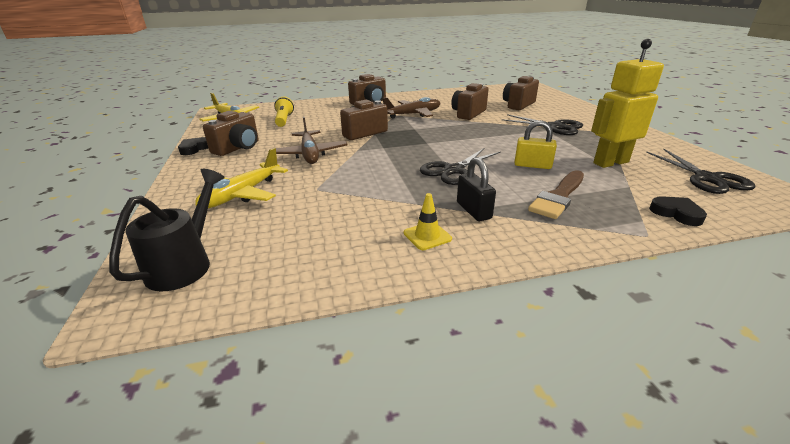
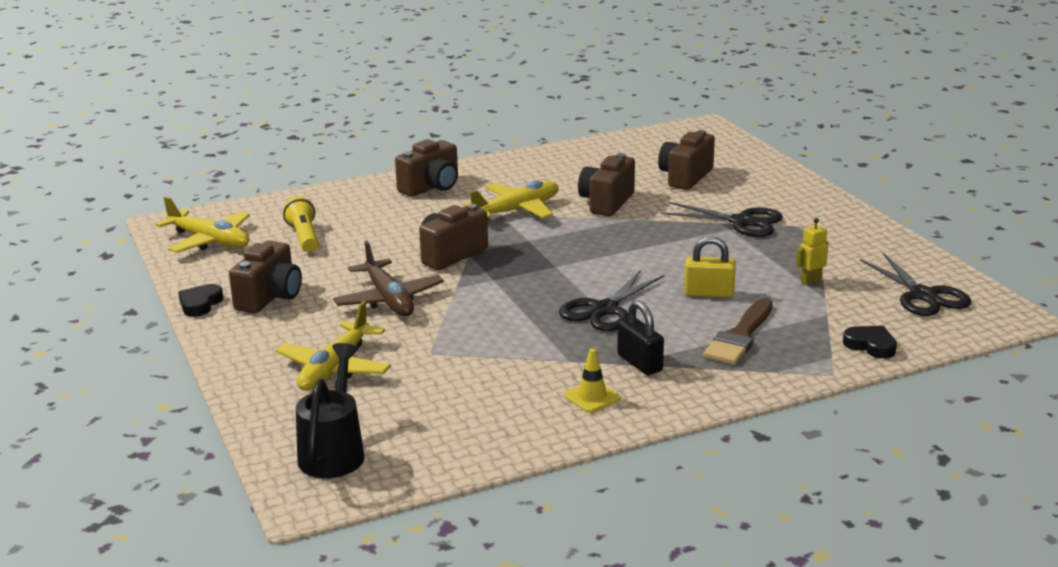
camera: 10 degrees left, 5 degrees down
brown plane [383,97,440,119] -> yellow plane [463,181,559,221]
yellow robot [591,39,664,168] -> yellow robot [796,218,829,285], size x0.45

